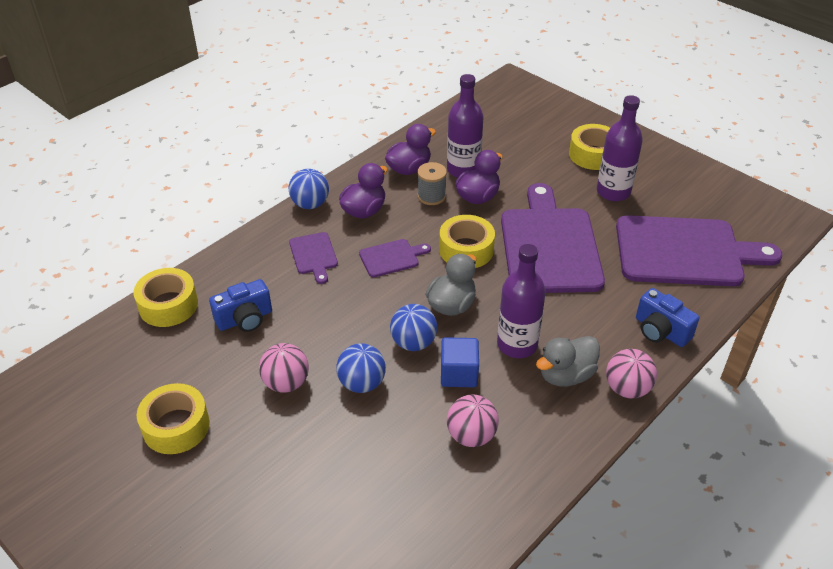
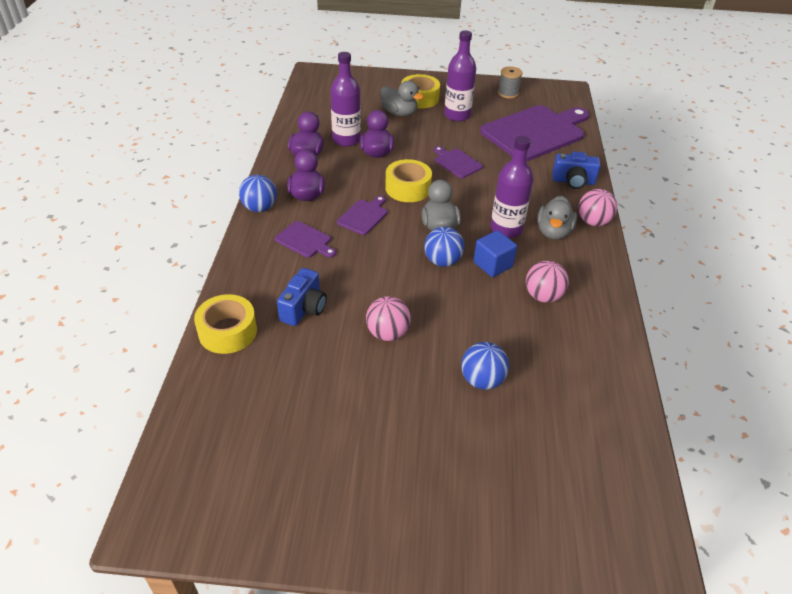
camera: 40 degrees left, 0 degrees up
yellow tape [137,383,210,454] -> none
blue ball [336,343,386,393] -> blue ball moved to [461,342,509,390]
grey spool [417,162,447,205] -> grey spool moved to [498,66,523,99]
purple cutting board [501,183,605,293] -> purple cutting board [434,146,483,178], size x0.44
none -> grey duck [380,81,424,116]

